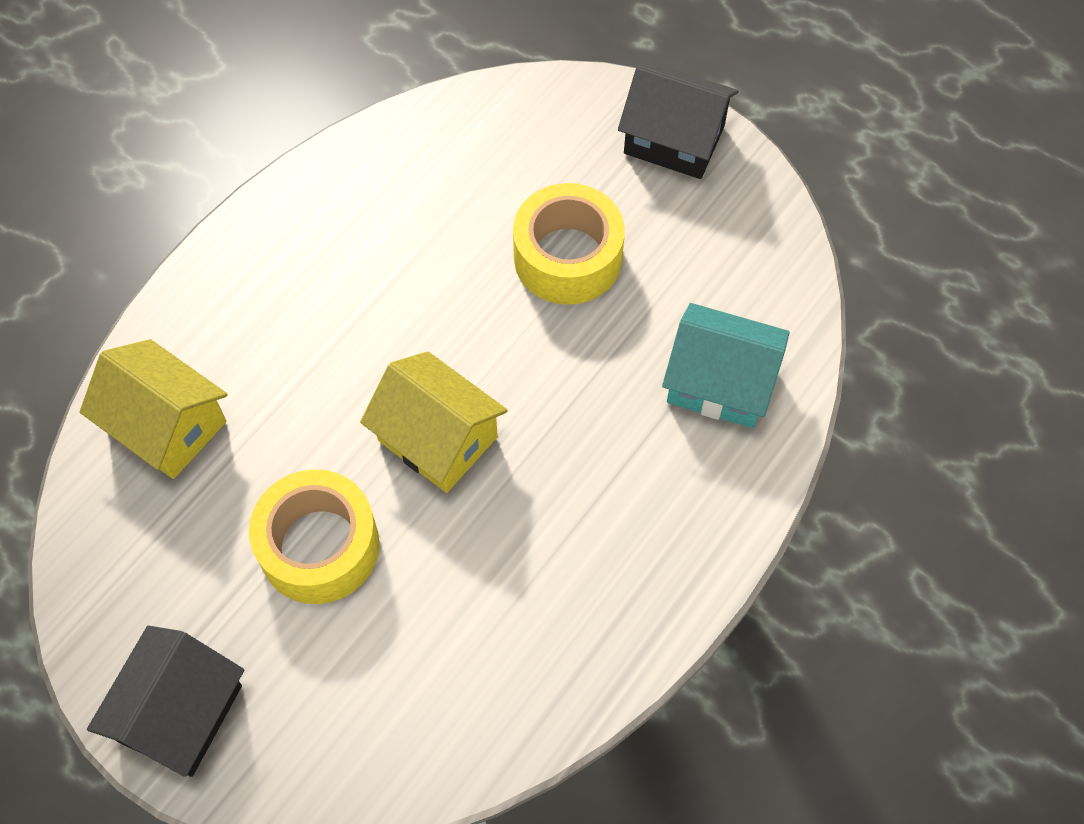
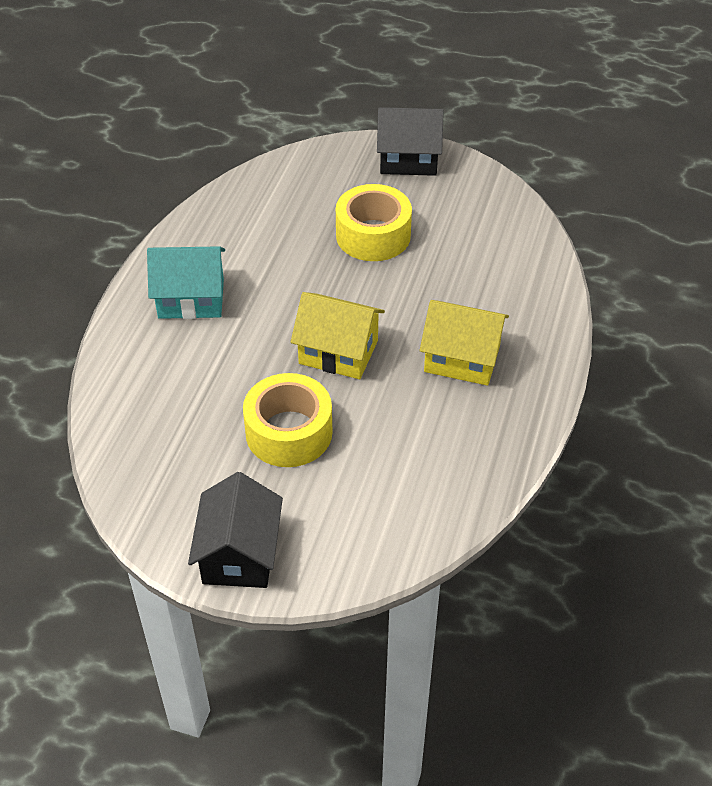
camera: 20 degrees left, 15 degrees down
yellow house [80,339,228,479] -> yellow house moved to [420,300,509,386]
turquoise house [662,303,790,428] -> turquoise house moved to [147,246,225,319]

